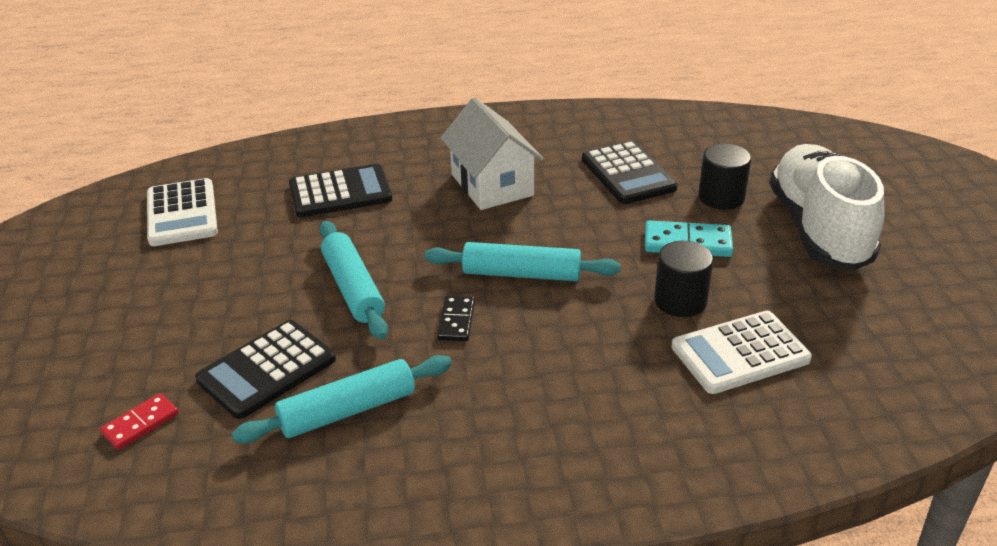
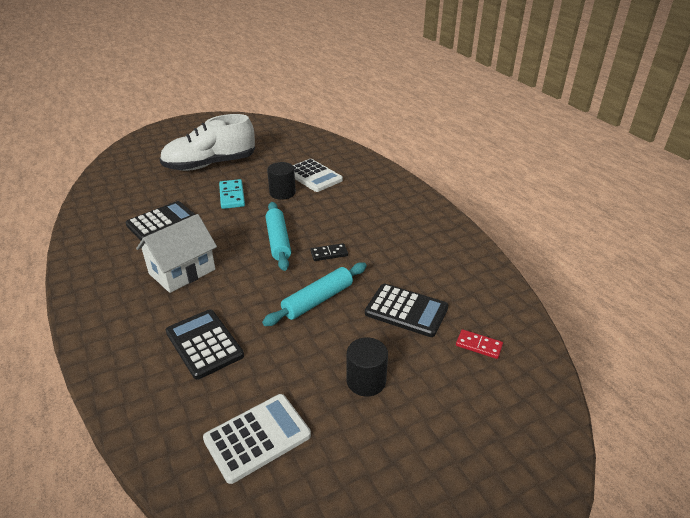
camera: 110 degrees left, 0 degrees up
turquoise rolling pin [232,355,452,443] -> none
black cylinder [698,143,751,210] -> black cylinder moved to [347,337,388,397]

